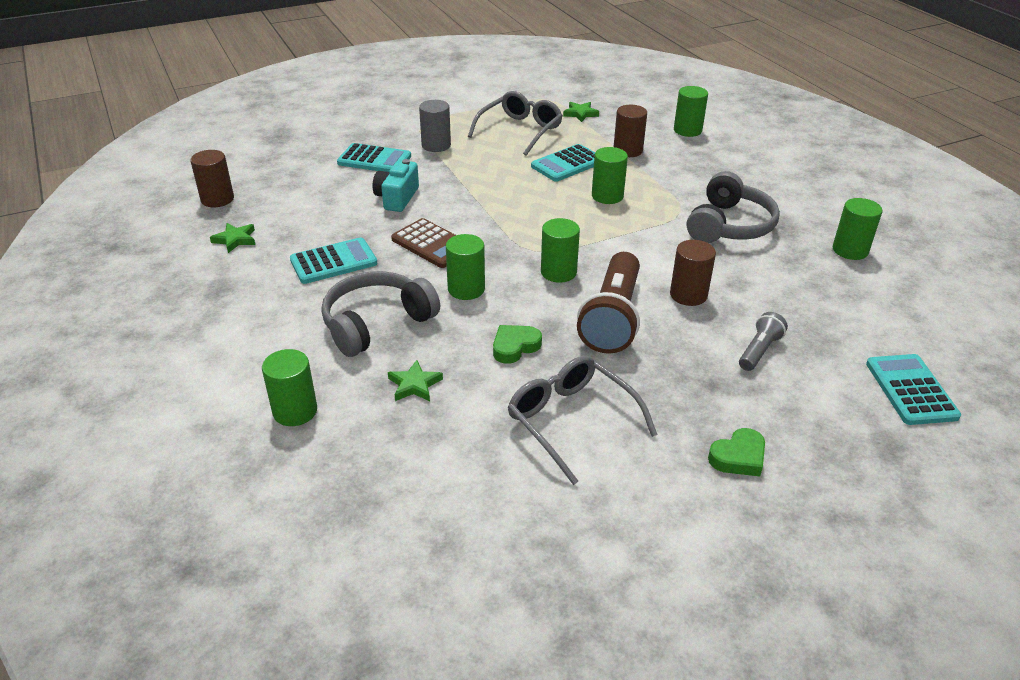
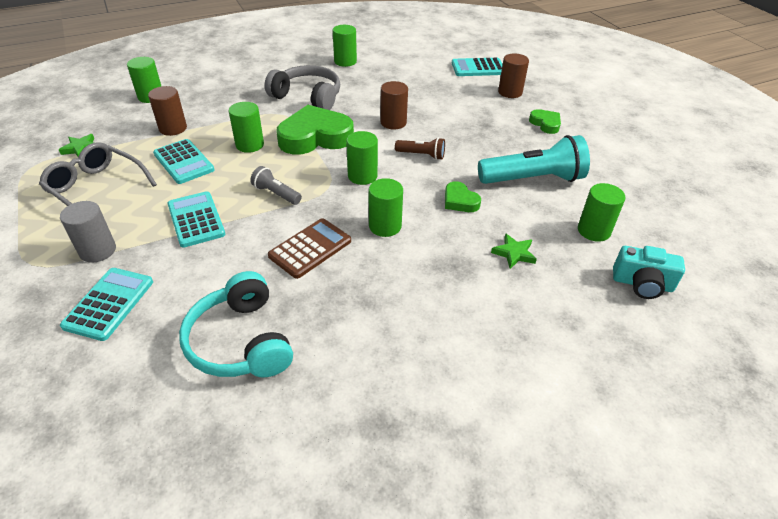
camera: 90 degrees left, 5 degrees up
brown cylinder [190,150,234,207] -> brown cylinder moved to [498,53,529,98]
green star [210,223,255,253] -> none
green cylinder [262,349,317,426] -> green cylinder moved to [578,183,626,242]
turquoise calculator [290,237,377,284] -> turquoise calculator moved to [167,191,225,248]
grey headphones [321,271,440,357] -> none
turquoise camera [373,159,419,212] -> turquoise camera moved to [613,246,685,299]
grey glasses [508,356,658,485] -> turquoise flashlight [478,135,590,184]
brown flashlight [577,252,640,354] -> brown flashlight [395,138,445,160], size x0.50
grey flashlight [739,312,788,371] -> grey flashlight moved to [250,166,302,205]
none -> turquoise headphones [179,271,293,378]
none -> green heart [276,105,354,155]

